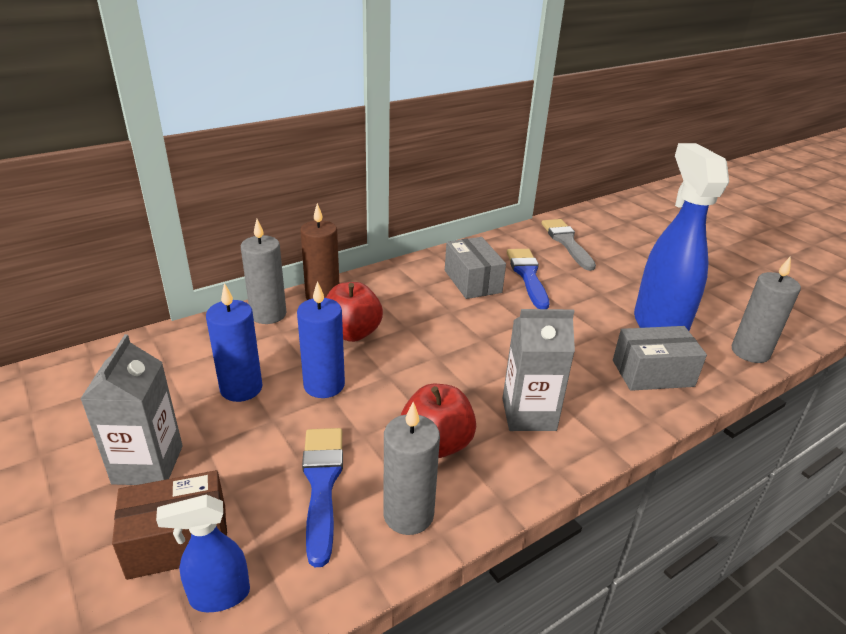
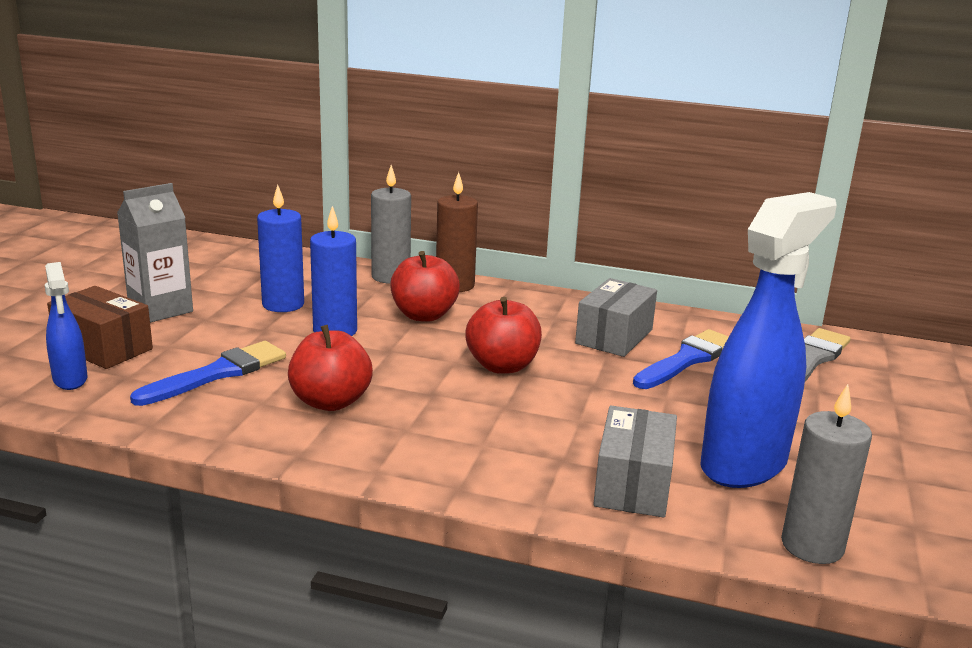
camera: 50 degrees right, 10 degrees down
blue spray bottle [156,495,250,612] -> blue spray bottle turned 150 degrees counterclockwise [45,262,88,390]
grey candle [383,402,440,535] -> none
grey carton [502,309,575,431] -> none
grey box [613,326,707,391] -> grey box turned 60 degrees clockwise [593,406,677,518]
none -> red apple [465,297,542,374]

